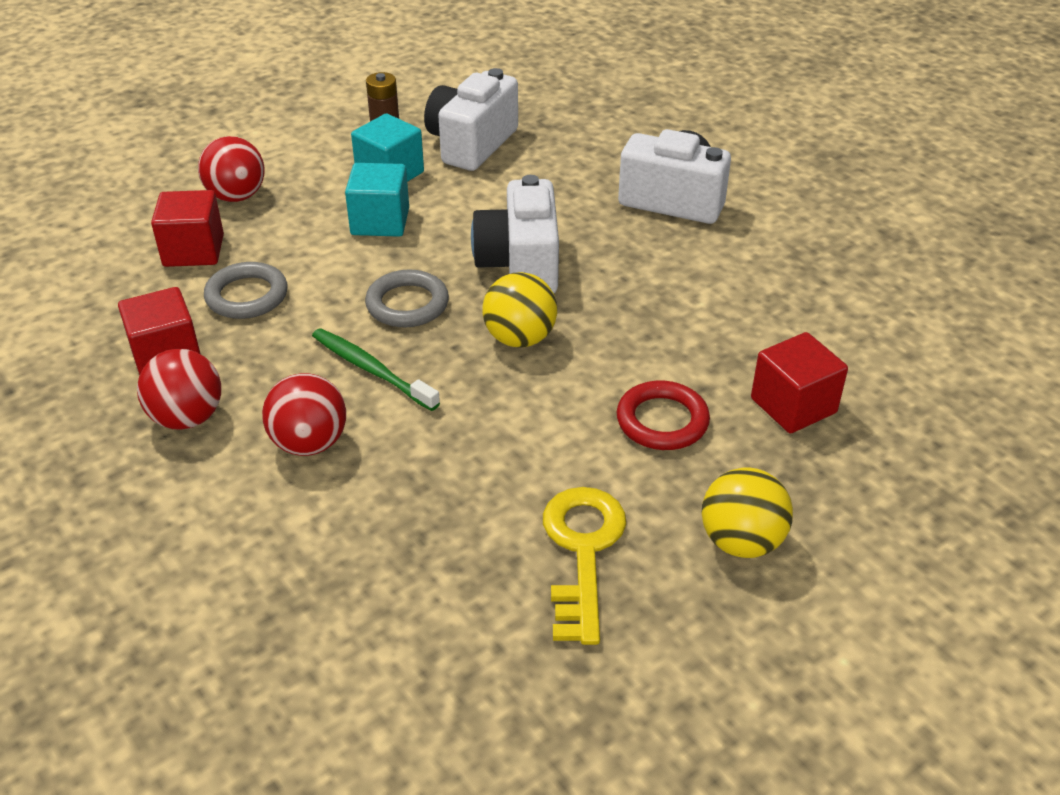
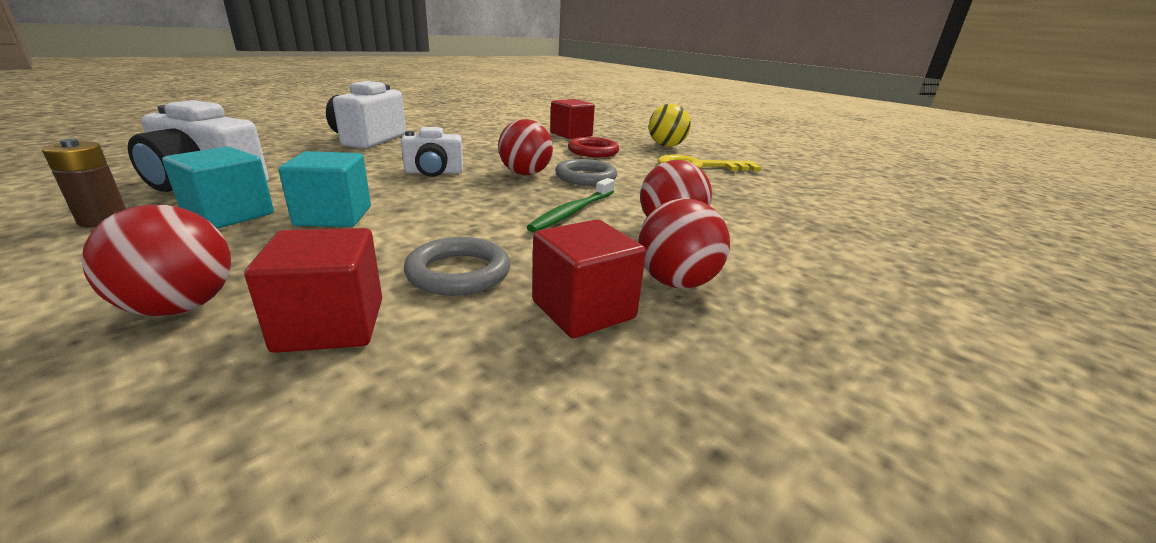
camera: 100 degrees left, 15 degrees down
grey ring [365,270,449,327] -> grey ring moved to [555,159,617,186]
white camera [471,175,559,293] -> white camera [401,127,463,177], size x0.64
yellow ball [482,272,557,348] -> red ball [498,119,553,175]

